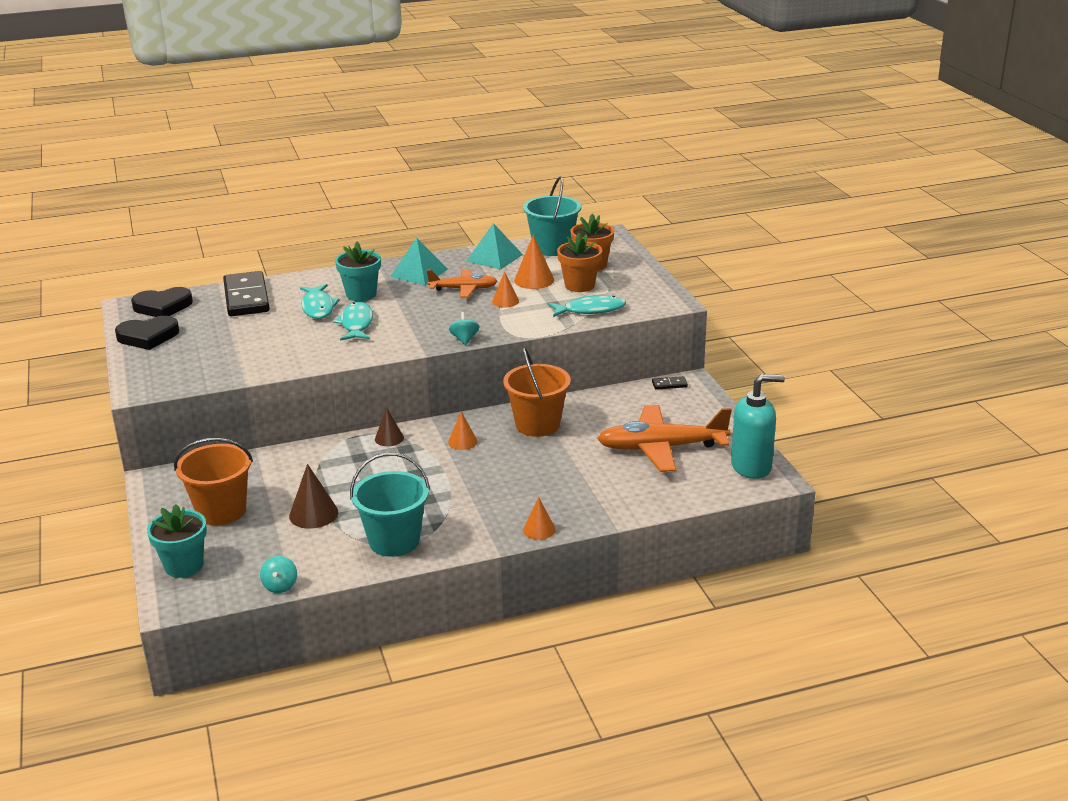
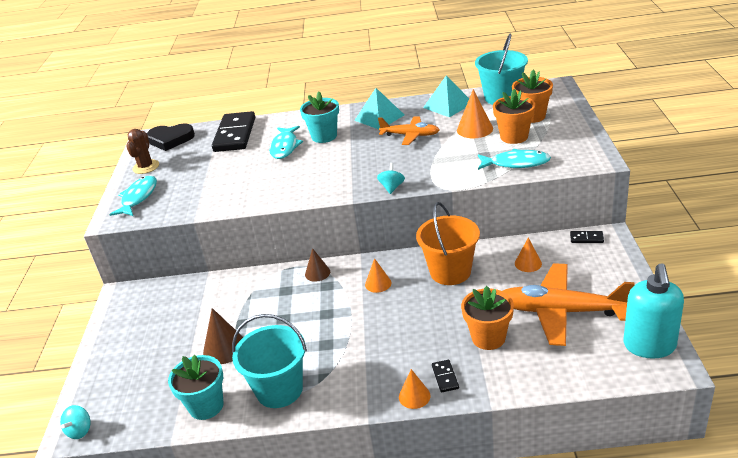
camera: 20 degrees right, 5 degrees up
black heart [115,316,179,350] -> brown cactus [126,129,159,174]
turquoise flower pot [147,504,207,578] -> turquoise flower pot moved to [168,355,224,420]
orange bucket [174,438,253,525] -> none
turquoise spinning top [260,556,297,593] -> turquoise spinning top moved to [60,405,91,439]
turquoise fish [333,302,373,341] -> turquoise fish moved to [109,175,157,216]
orange cone [492,271,519,308] -> orange cone moved to [515,237,542,272]
turquoise soap dispenser [731,374,785,479] -> turquoise soap dispenser turned 90 degrees clockwise [623,263,684,359]
none -> black domino [432,360,459,392]
none -> orange flower pot [461,286,514,350]

